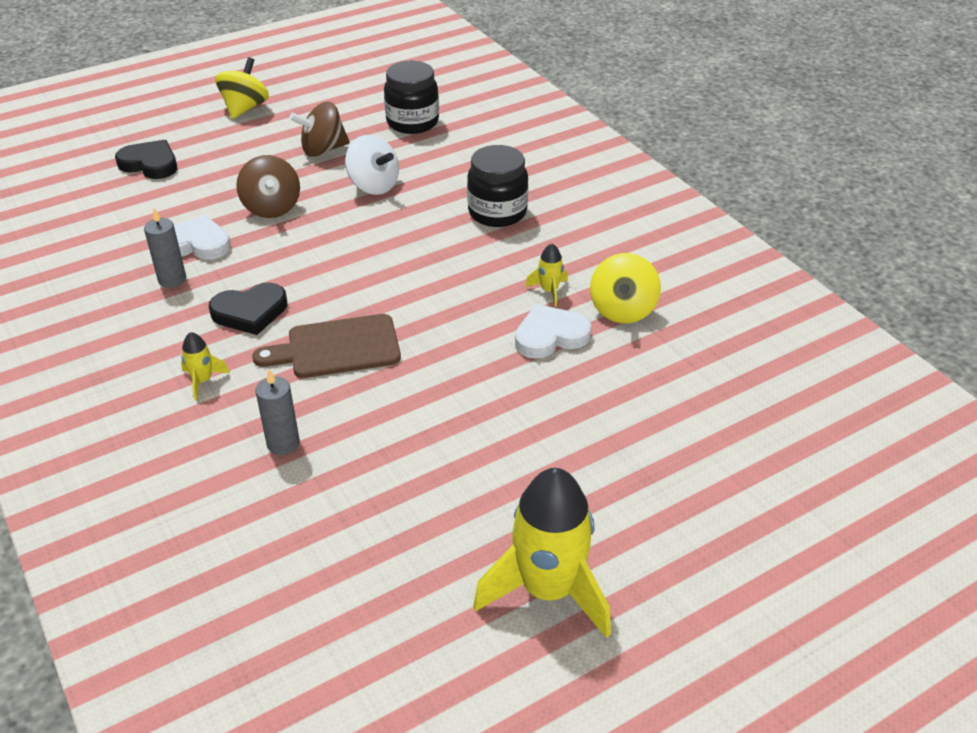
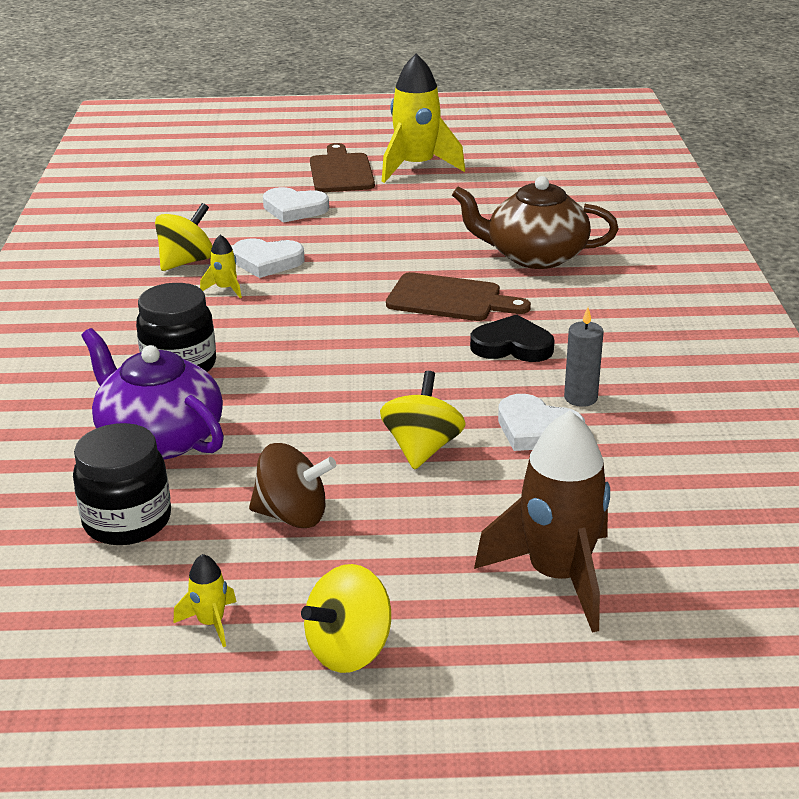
camera: 150 degrees left, 10 degrees down
black heart [115,140,177,179] -> brown rocket [474,411,610,633]
yellow rocket [181,332,230,400] -> yellow rocket moved to [174,554,236,647]
brown spinning top [236,155,300,218] -> yellow spinning top [380,371,465,470]
grey candle [255,369,300,455] -> brown teapot [452,176,618,269]
white spinning top [345,135,399,195] -> none
none -> purple teapot [81,328,224,459]
none -> white heart [263,187,329,223]
none -> brown cutting board [310,143,375,192]

